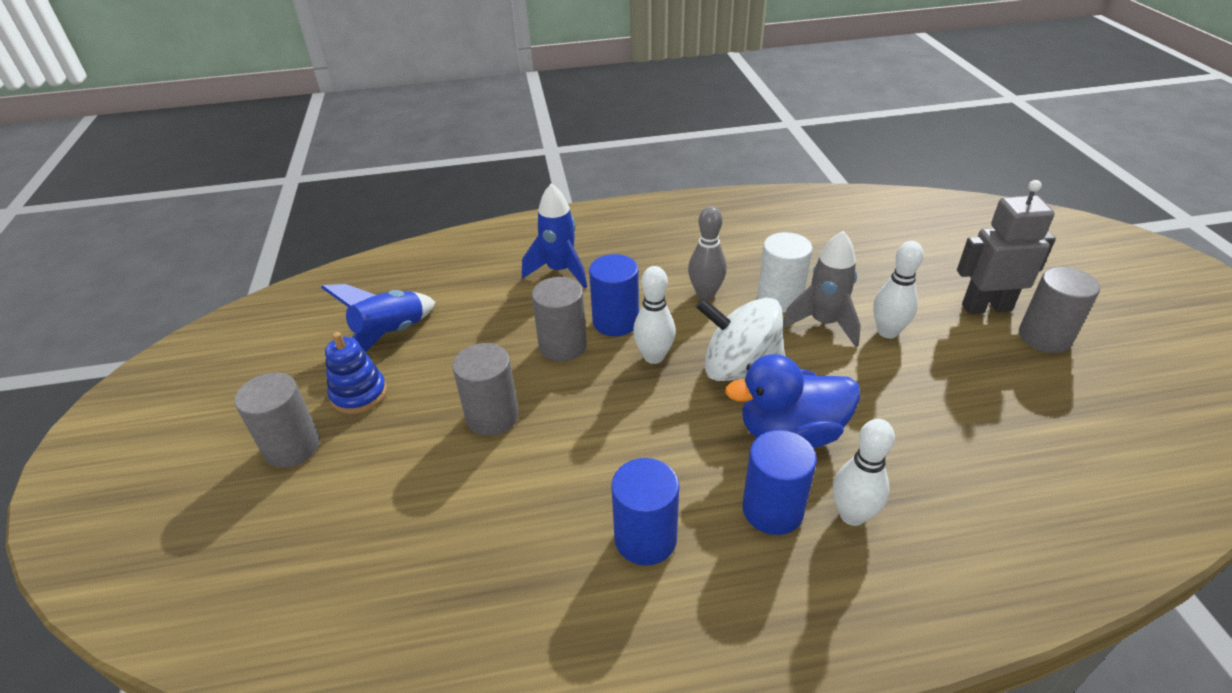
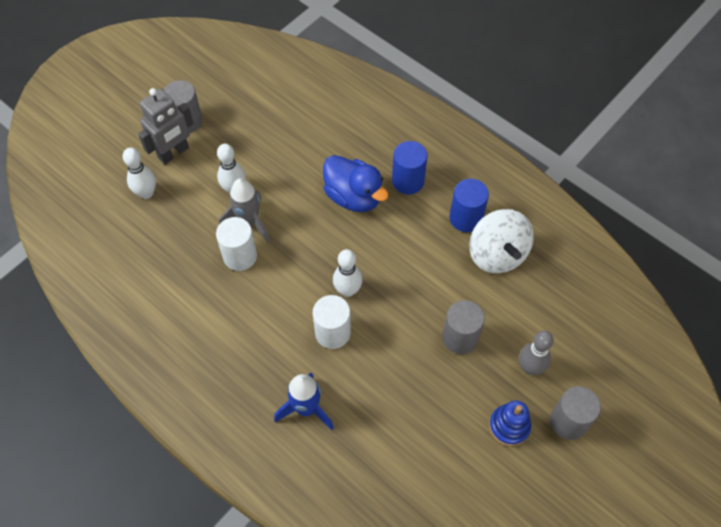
camera: 130 degrees left, 20 degrees up
blue rocket [321,284,435,352] -> none
grey cylinder [532,277,587,362] -> none
blue cylinder [589,254,639,336] -> white cylinder [313,295,351,349]
grey bowling pin [688,206,727,300] -> grey bowling pin moved to [519,331,554,375]
white spinning top [696,298,785,381] -> white spinning top moved to [469,209,533,273]
white bowling pin [833,419,895,526] -> white bowling pin moved to [123,148,156,199]
grey robot [957,180,1056,314] -> grey robot turned 90 degrees counterclockwise [138,88,194,164]

